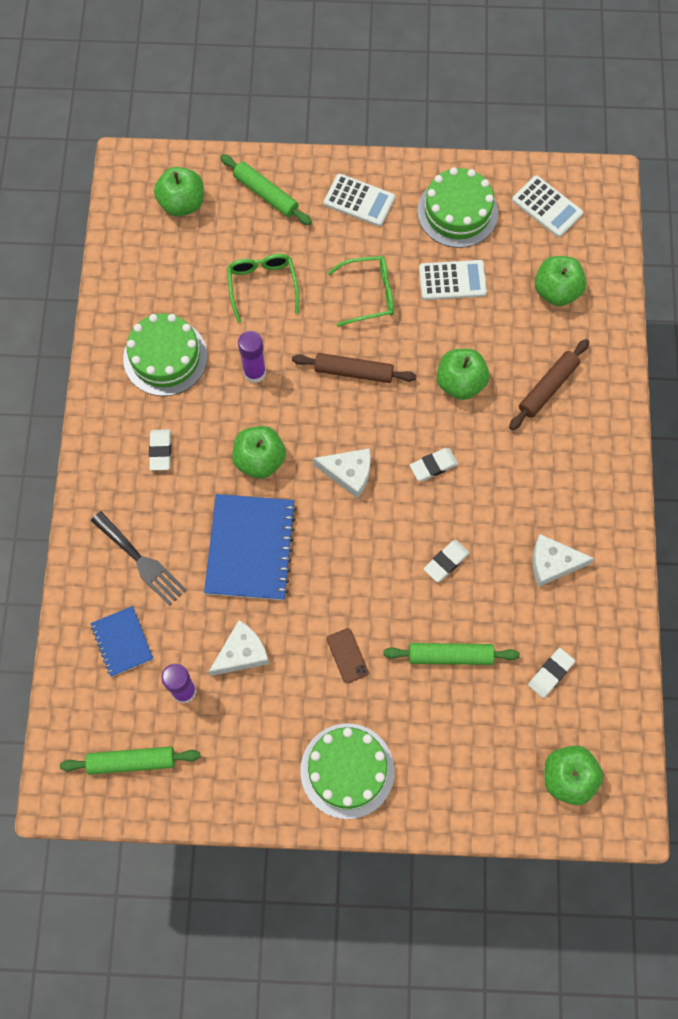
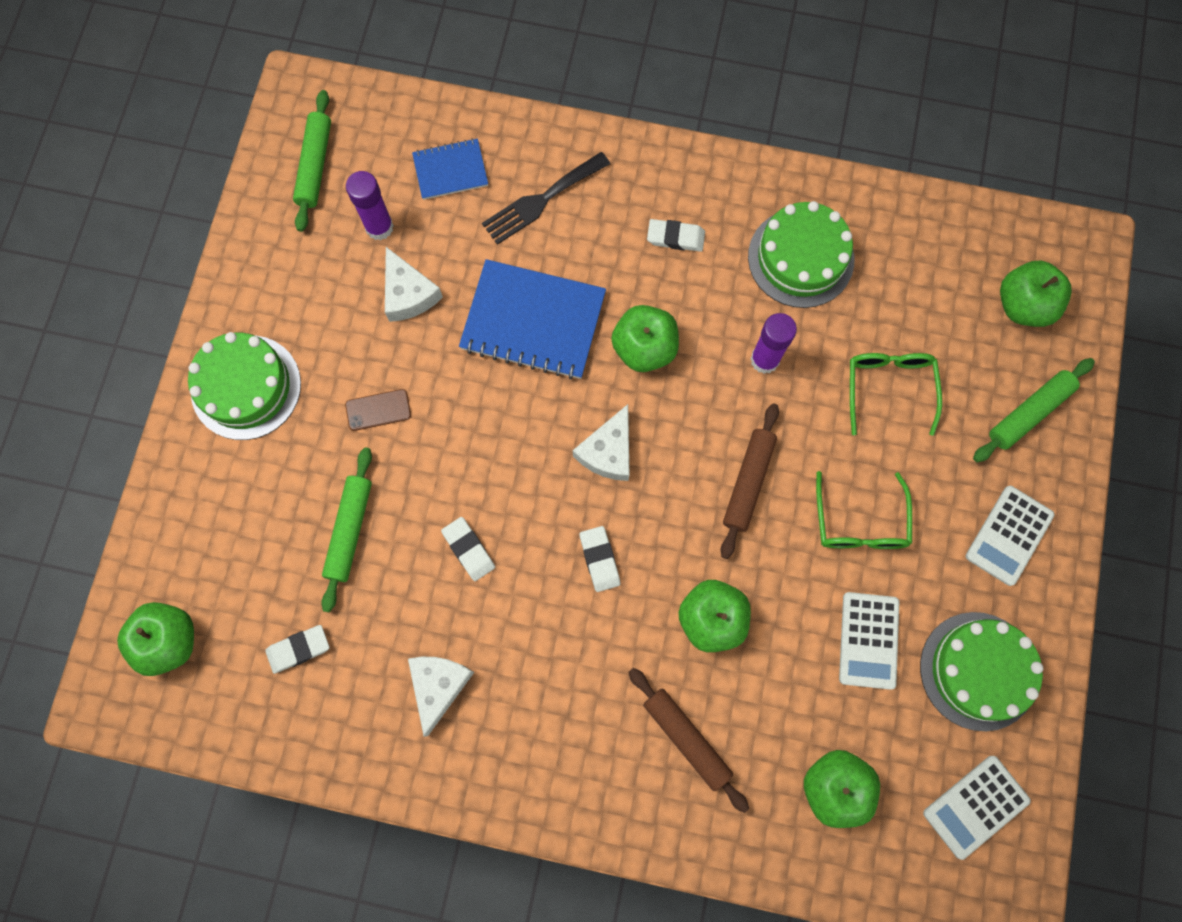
camera: 100 degrees right, 5 degrees up
green glasses [227,254,299,323] -> green glasses turned 90 degrees counterclockwise [850,353,942,436]
white eraser [528,648,575,698] -> white eraser turned 75 degrees counterclockwise [265,625,329,674]

